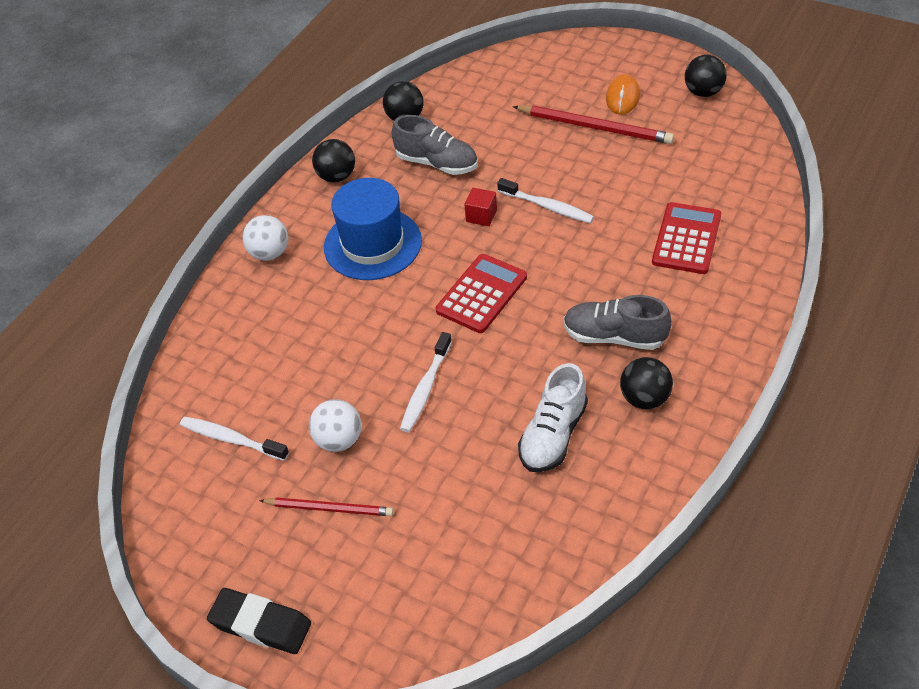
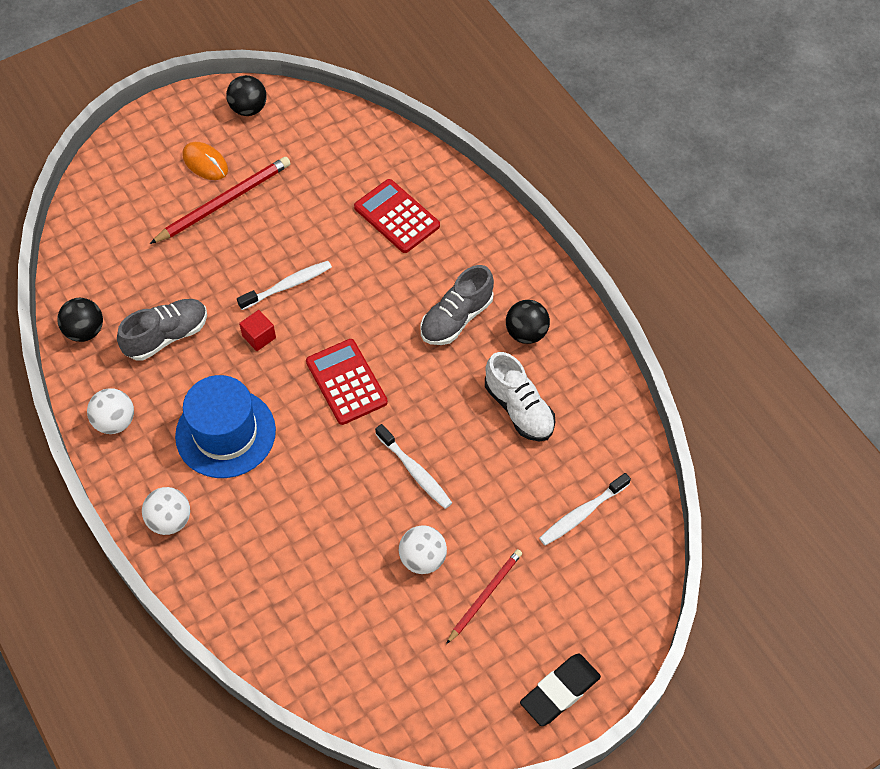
camera: 65 degrees left, 10 degrees up
white toothbrush [180,416,289,461] -> white toothbrush moved to [539,473,631,546]
black ball [312,139,355,182] -> white ball [87,388,134,434]

